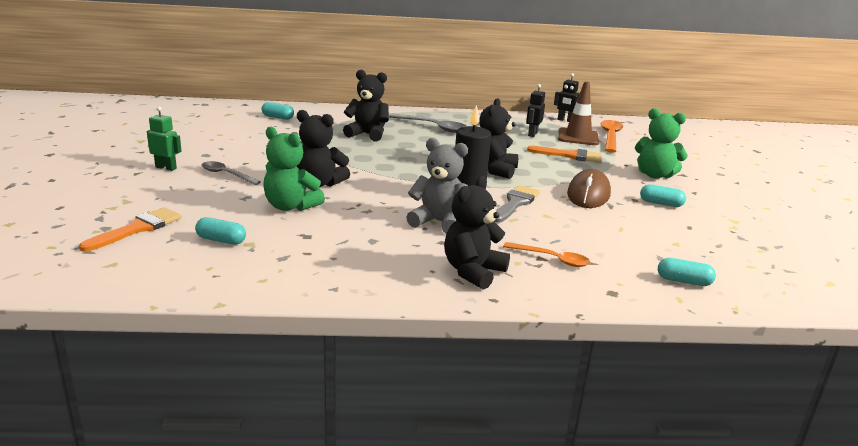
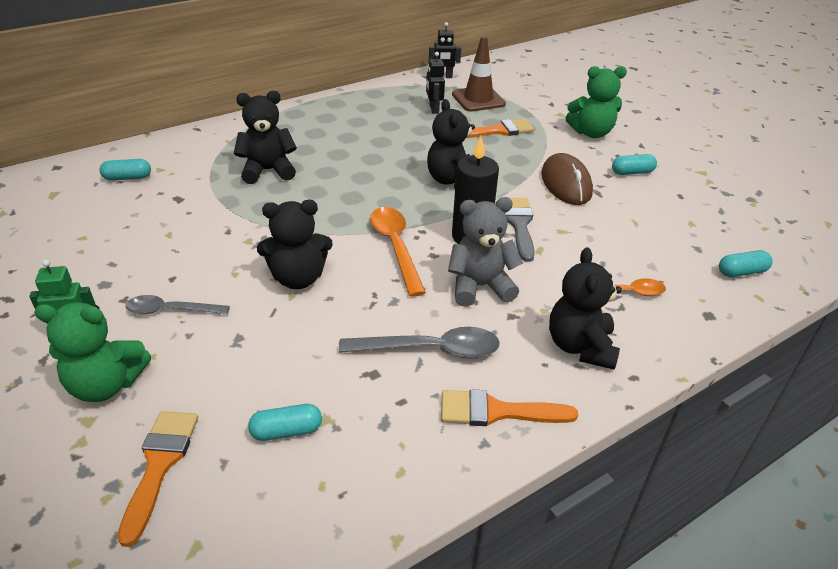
camera: 30 degrees left, 15 degrees up
green teddy bear [263,127,325,211] -> green teddy bear moved to [34,302,151,402]
grey spoon [389,114,467,133] -> grey spoon moved to [339,327,500,359]
orange spoon [600,120,624,153] -> orange spoon moved to [370,207,426,297]
none -> orange brush [441,389,578,426]

